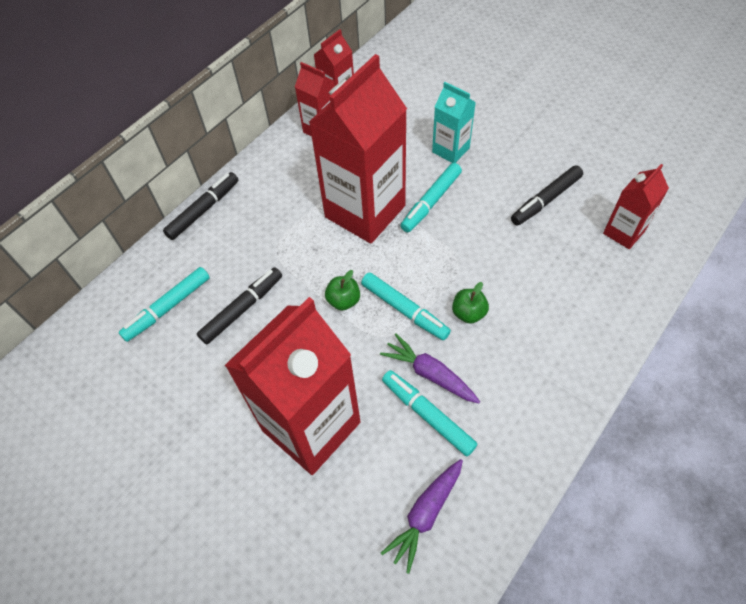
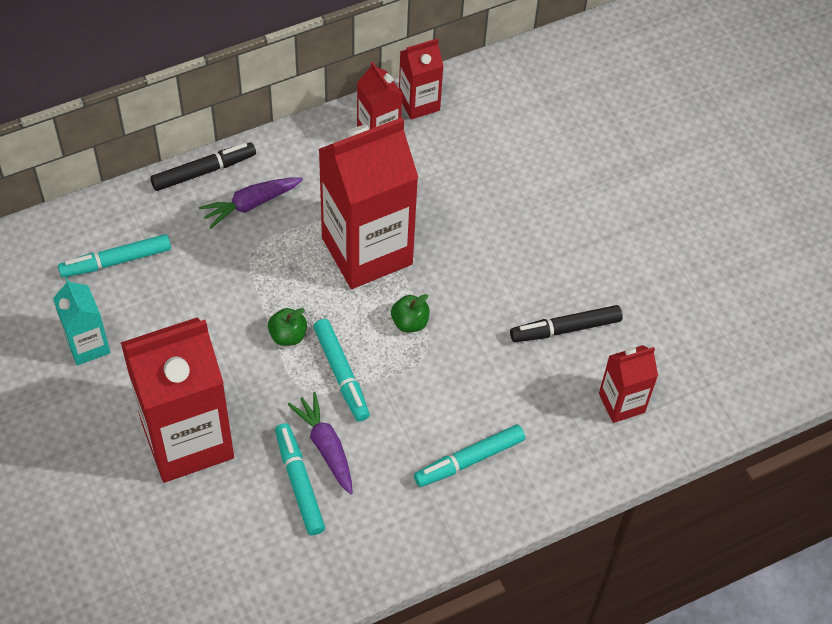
camera: 20 degrees right, 0 degrees up
black marker [197,267,282,344] -> none
purple carrot [381,459,463,574] -> purple carrot moved to [198,177,303,229]
turquoise marker [400,163,462,232] -> turquoise marker moved to [414,425,525,487]
turquoise carton [432,82,476,163] -> turquoise carton moved to [53,278,111,366]
green apple [452,282,489,324] -> green apple moved to [391,294,430,332]

